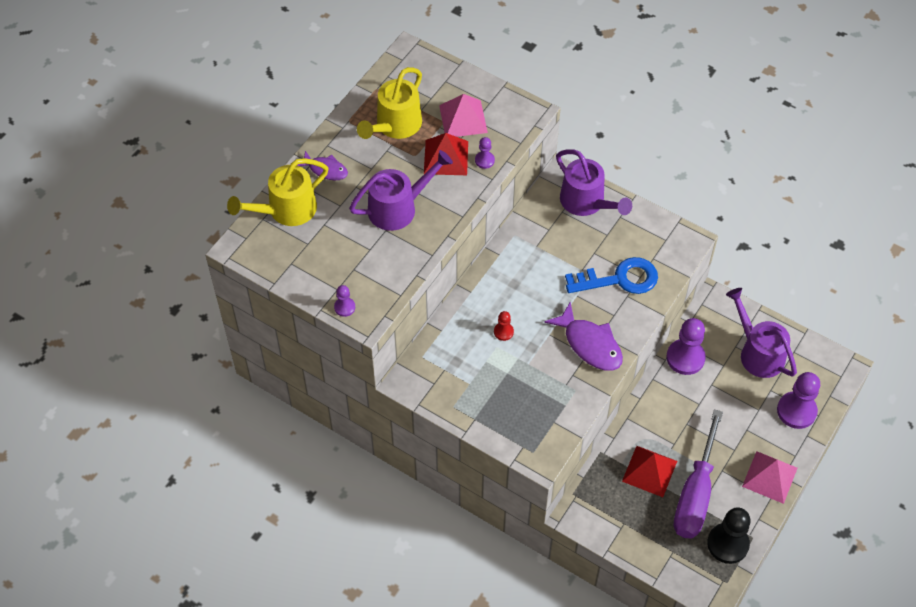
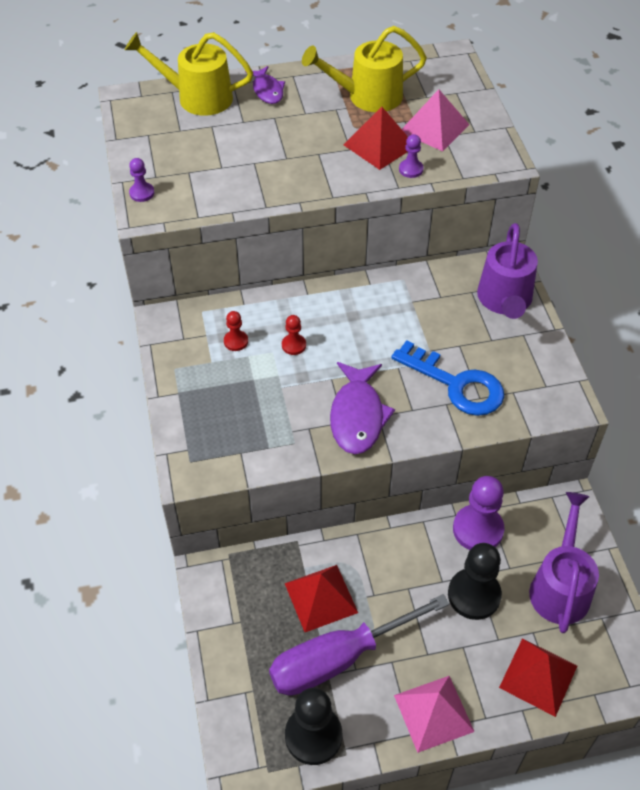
camera: 45 degrees right, 5 degrees down
purple watering can [349,150,453,231] -> none
purple pawn [777,372,820,429] -> red pyramid [499,638,577,717]
none -> red pawn [224,311,248,351]
none -> black pawn [448,543,502,620]

